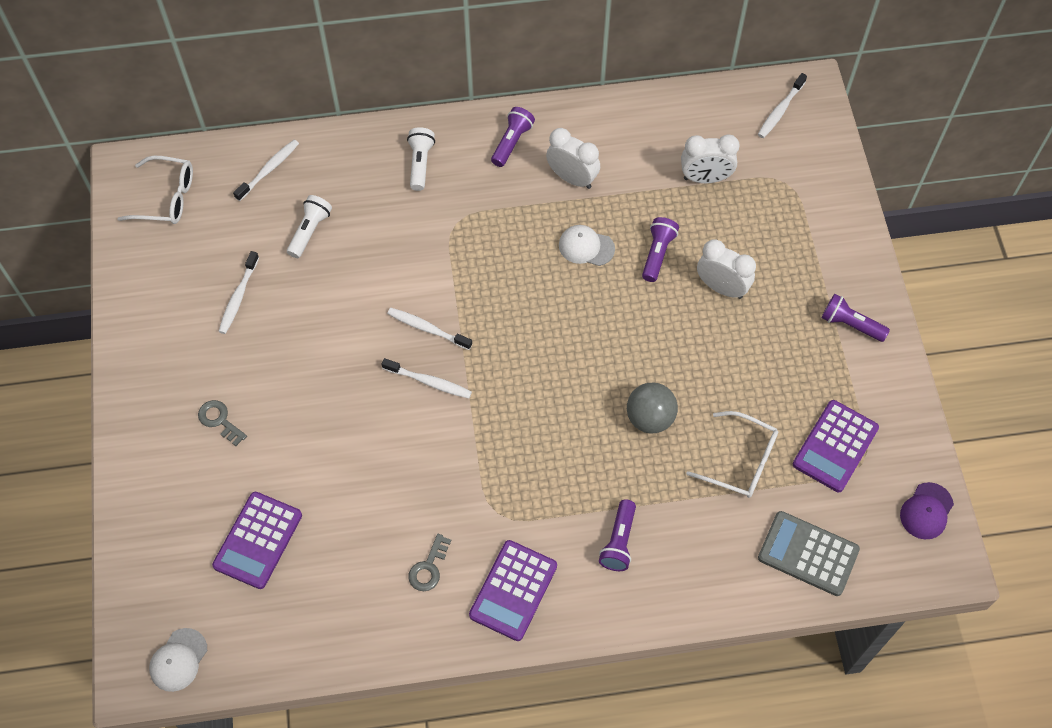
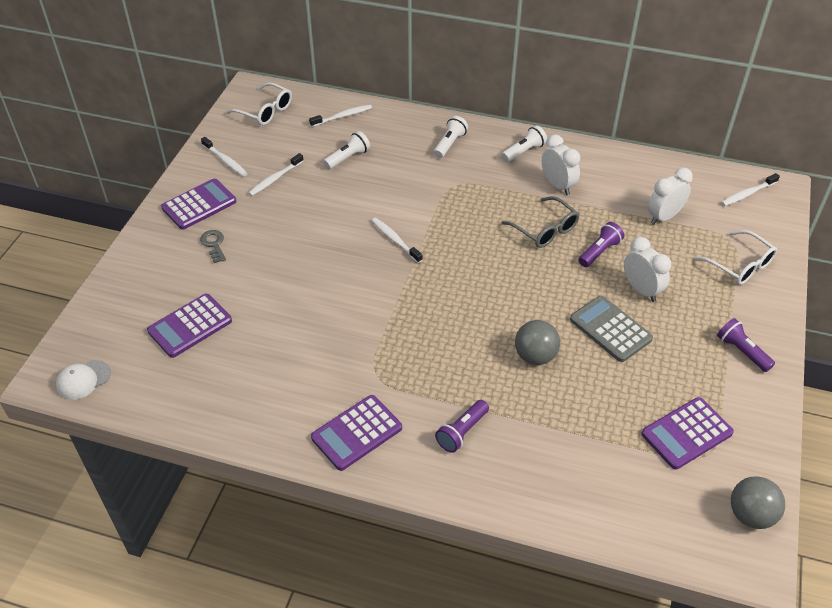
camera: 25 degrees right, 15 degrees down
white toothbrush [382,358,472,399] -> white toothbrush moved to [201,137,248,177]
grey key [409,534,452,591] -> none
purple flashlight [491,107,535,167] -> white flashlight [501,125,547,162]
white cap [559,225,615,266] -> grey glasses [501,196,580,248]
white clock [681,134,740,183] -> white clock turned 120 degrees clockwise [648,168,693,225]
white glasses [686,411,778,498] -> white glasses moved to [694,230,777,285]
grey calculator [758,511,860,596] -> grey calculator moved to [570,296,653,362]
purple cap [900,482,954,539] -> grey ball [731,476,785,529]
none -> purple calculator [161,179,236,230]

